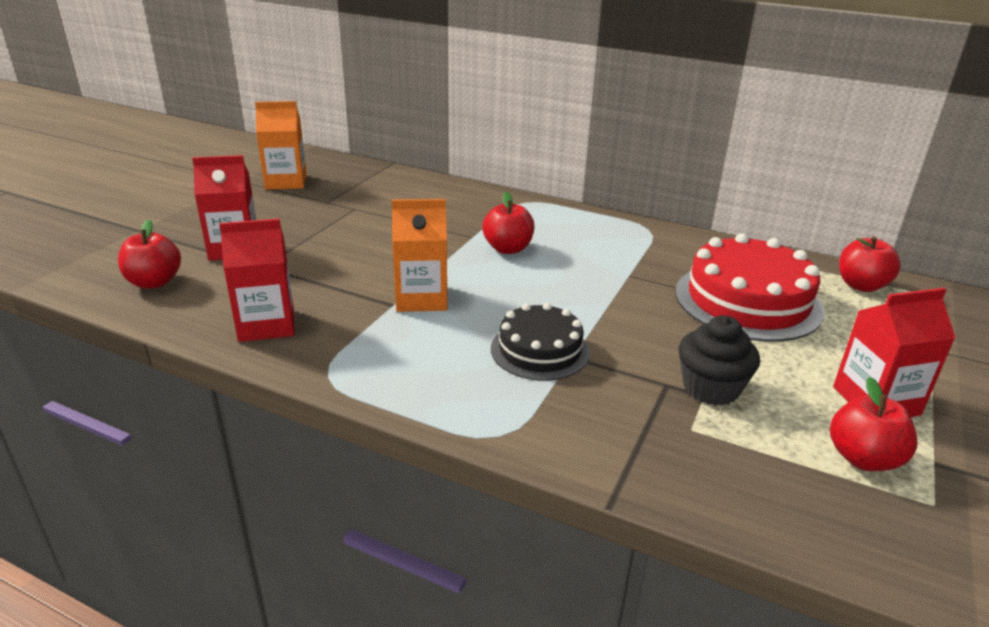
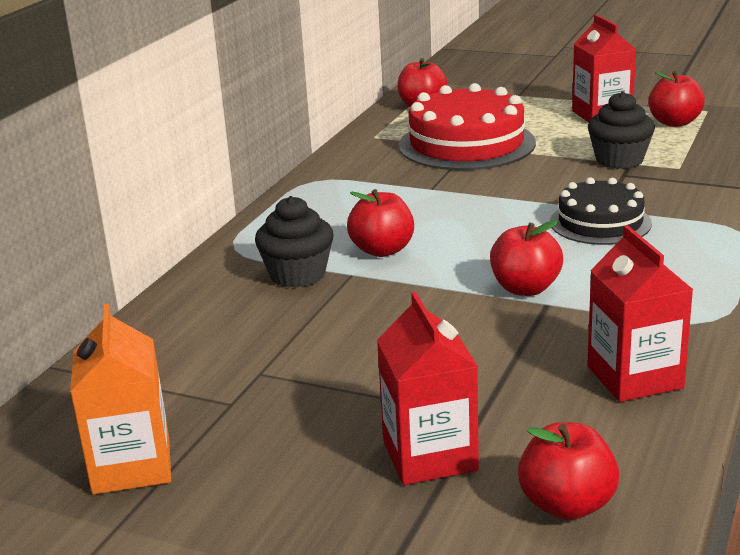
camera: 90 degrees left, 5 degrees down
orange carton [392,199,447,312] -> red apple [490,220,563,296]
none -> black cupcake [255,196,334,288]

